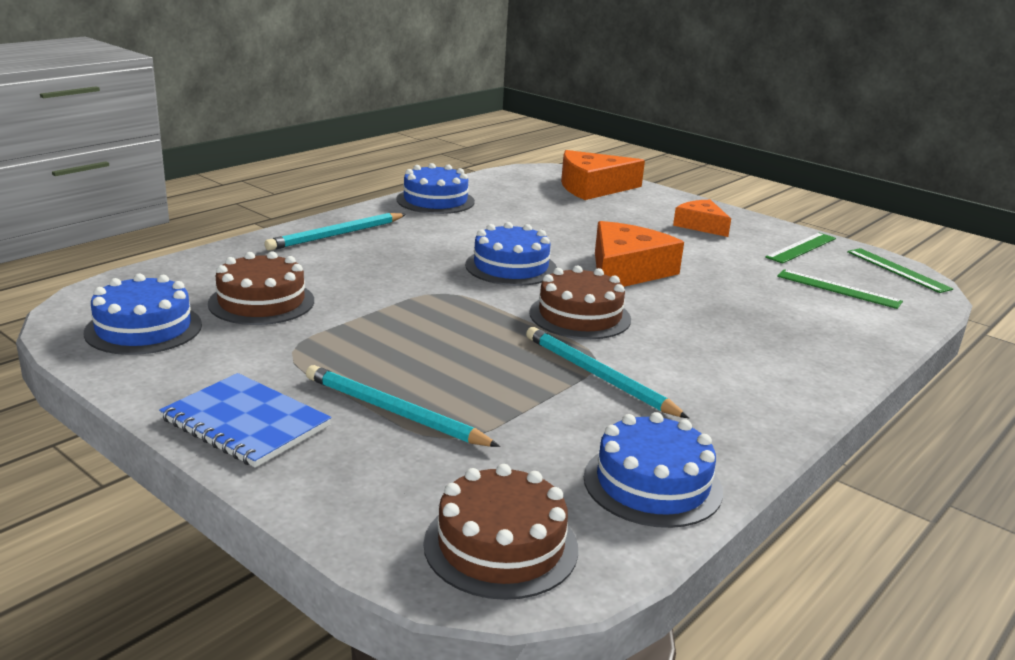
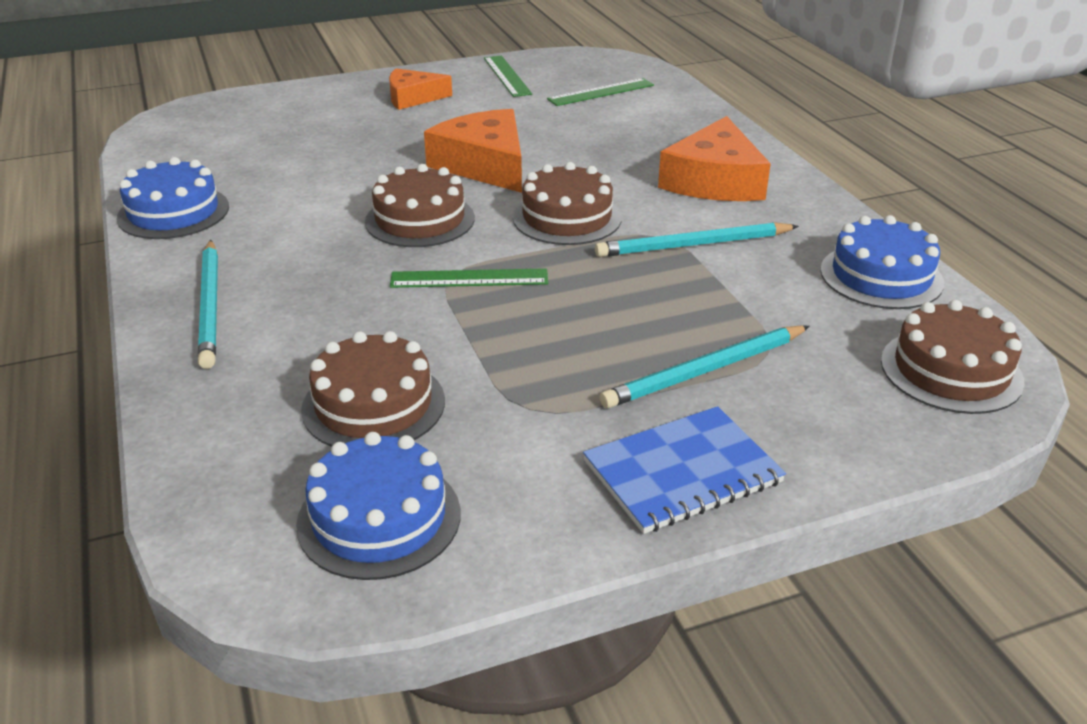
camera: 60 degrees left, 10 degrees up
blue cake [465,222,557,286] -> brown cake [365,164,475,247]
orange cheese [561,150,645,200] -> orange cheese moved to [658,116,771,201]
green ruler [847,248,953,293] -> green ruler moved to [390,268,548,288]

